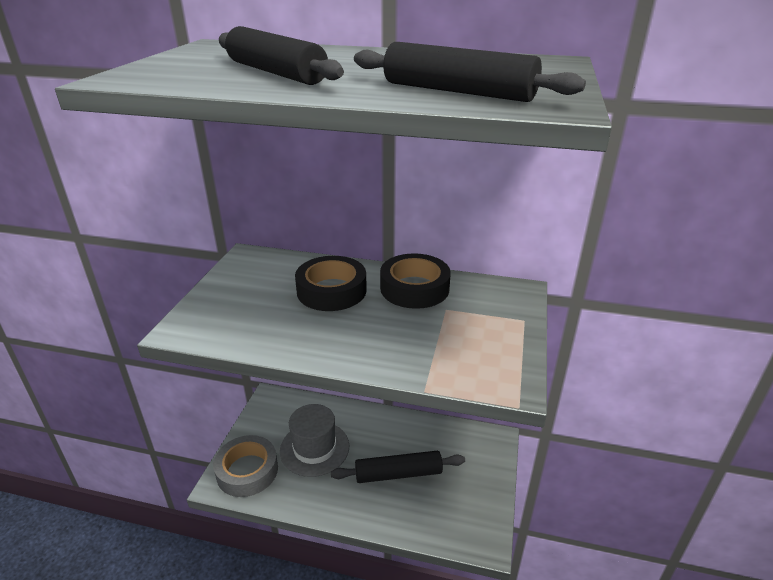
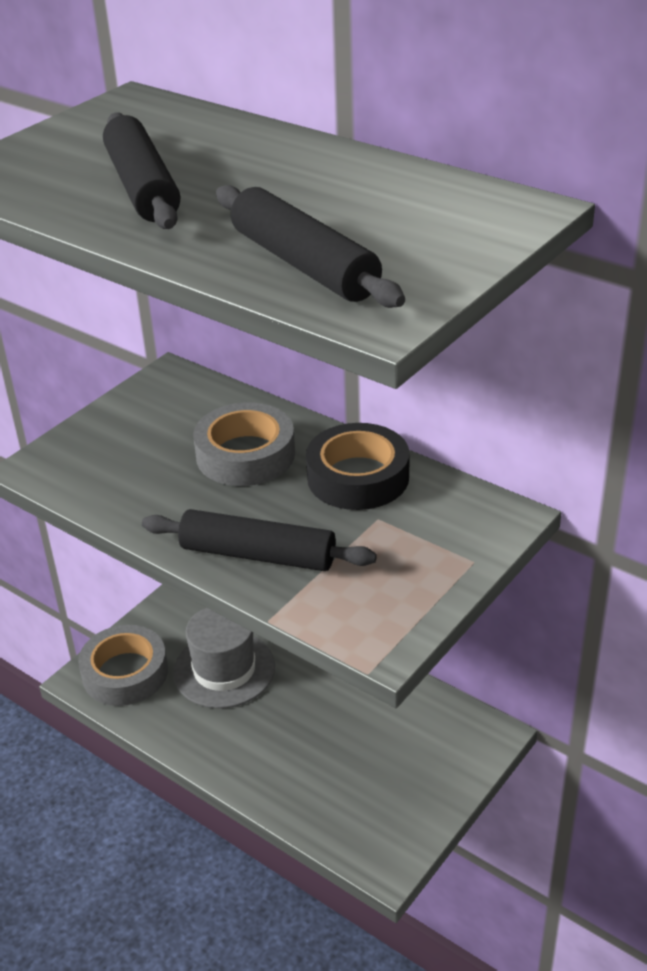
camera: 25 degrees right, 5 degrees up
black tape [295,256,367,311] -> grey tape [193,402,295,486]
black rolling pin [331,451,465,483] -> black rolling pin moved to [142,509,377,571]

